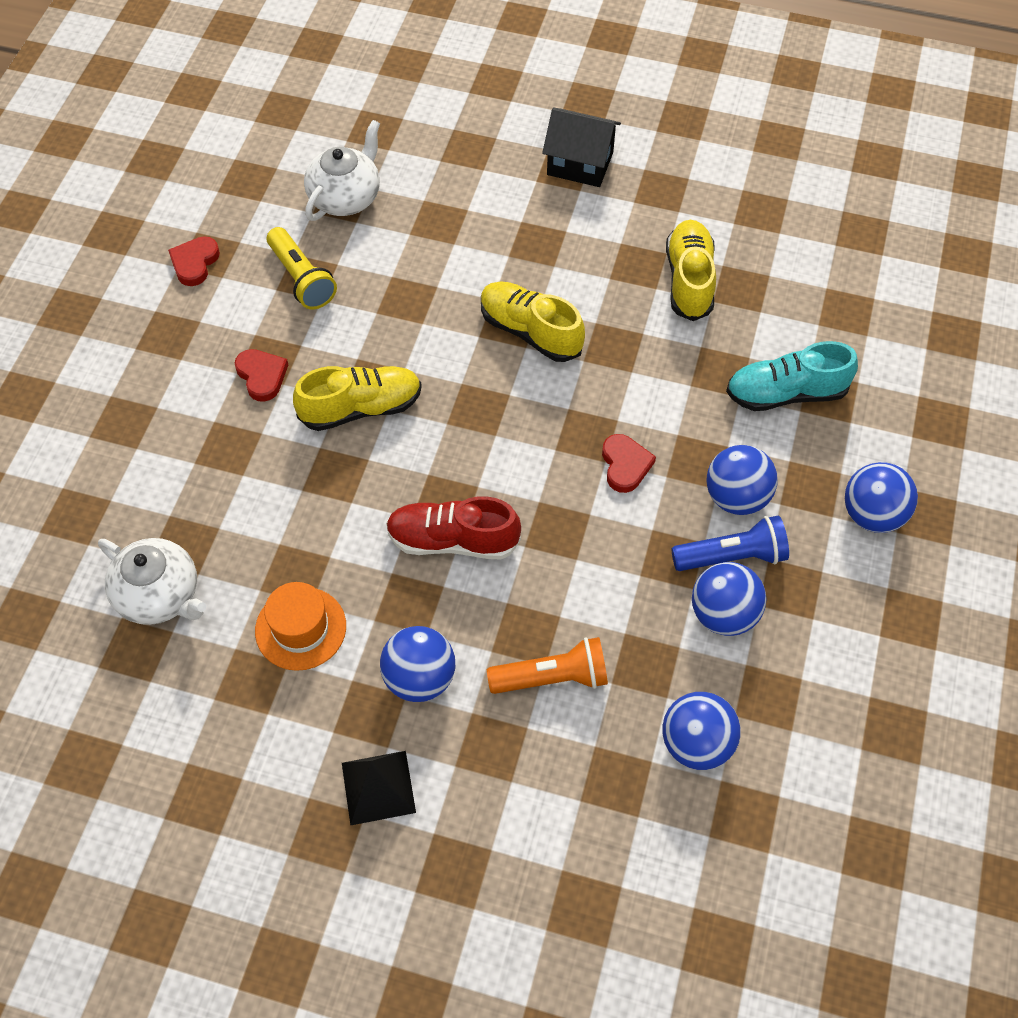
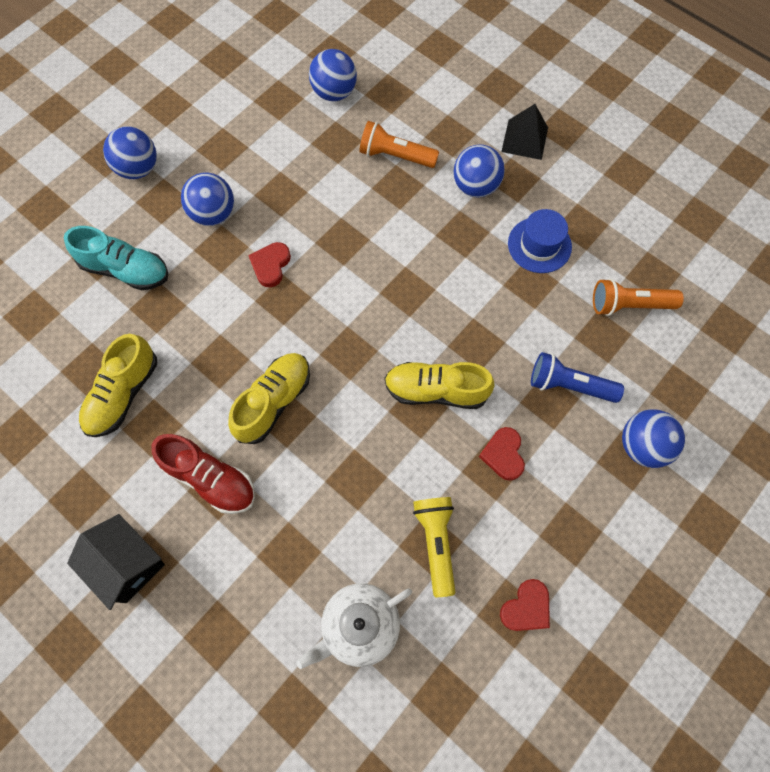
camera: 155 degrees left, 10 degrees up
white teapot [98,538,206,625] -> orange flashlight [593,279,684,316]
orange hat [255,582,346,671] -> blue hat [508,209,572,273]
red shoe [386,496,521,560] -> red shoe moved to [151,434,255,514]
yellow shoe [481,282,585,362] -> yellow shoe turned 120 degrees counterclockwise [228,353,310,444]
blue flashlight [671,516,789,571] -> blue flashlight moved to [531,352,624,403]
blue ball [692,562,767,636] -> blue ball moved to [622,409,685,468]

